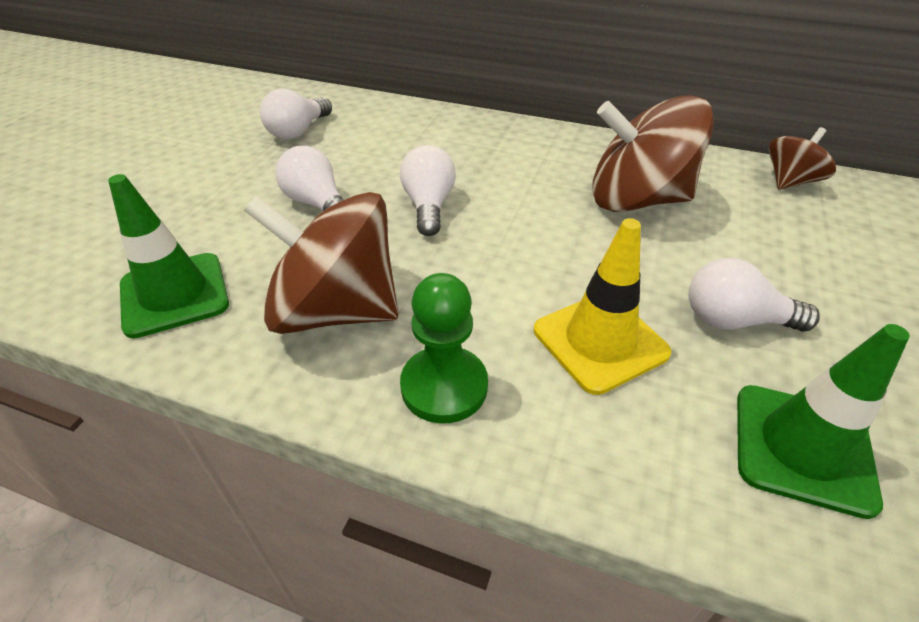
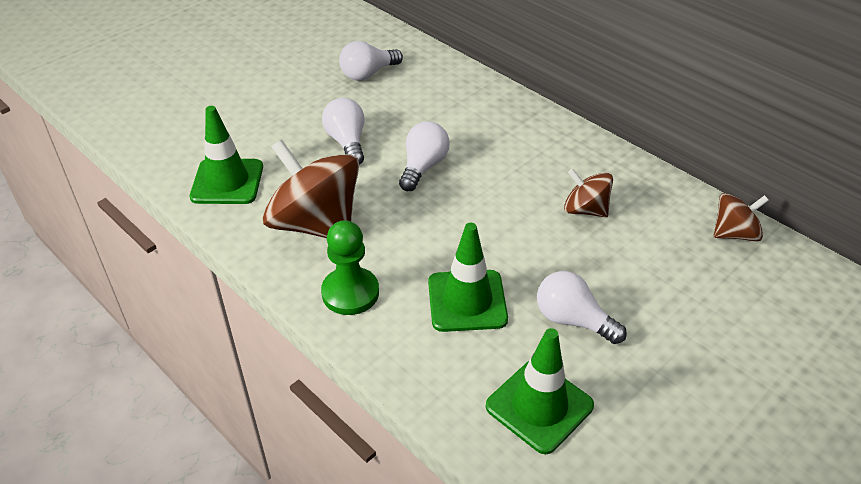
camera: 25 degrees right, 0 degrees up
yellow traffic cone [534,218,672,395] -> green traffic cone [428,223,508,332]
brown spinning top [592,95,714,212] -> brown spinning top [564,169,613,217], size x0.53

